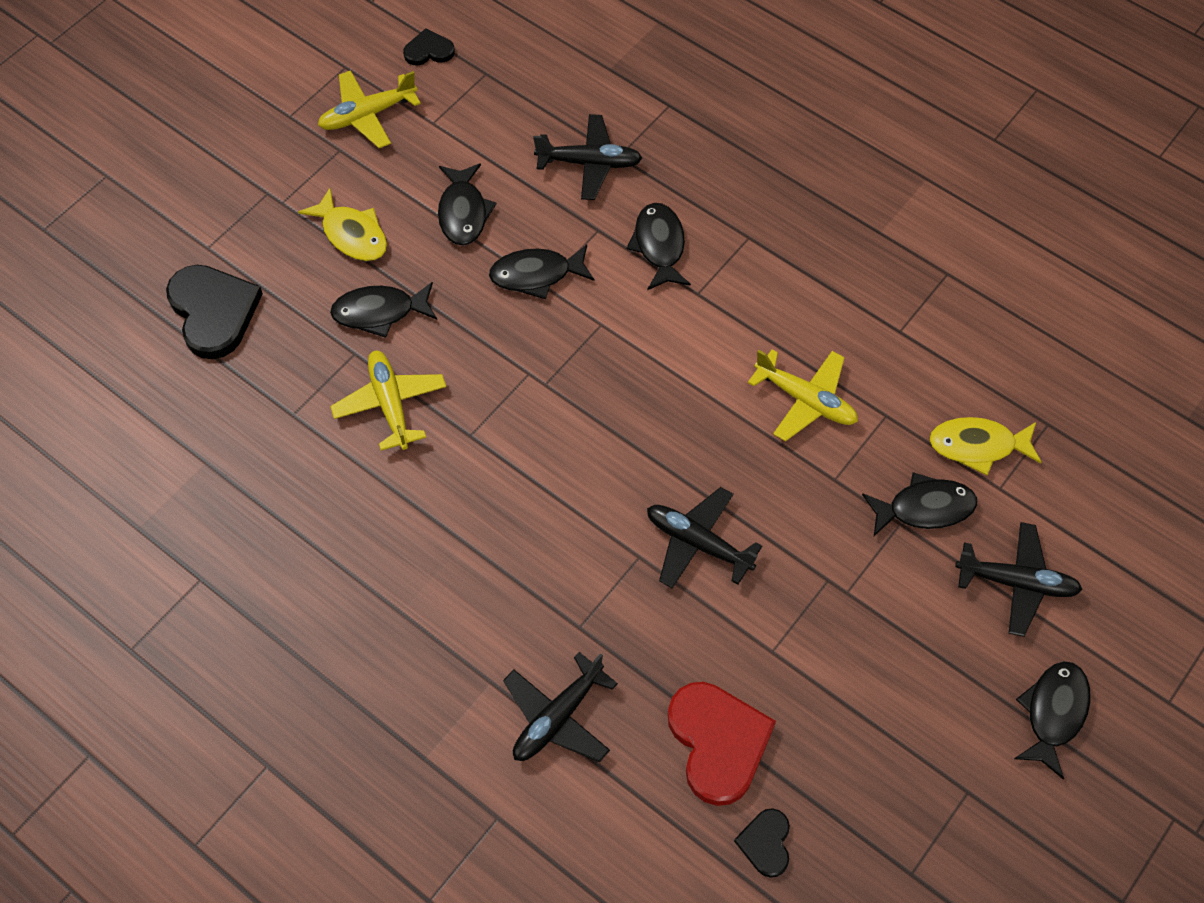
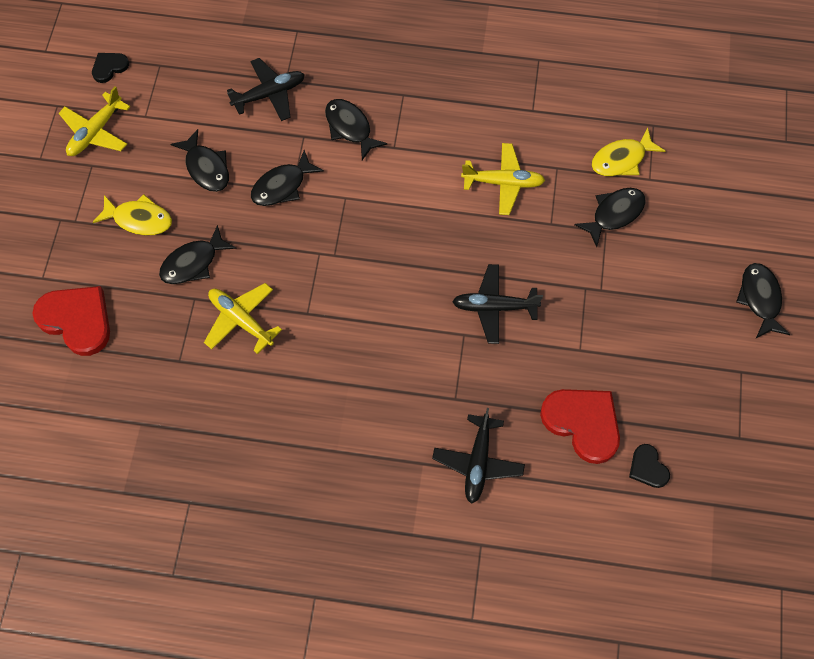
camera: 30 degrees left, 5 degrees up
black heart [166,265,263,359] -> red heart [32,286,110,356]
black plane [955,522,1083,637] -> none

